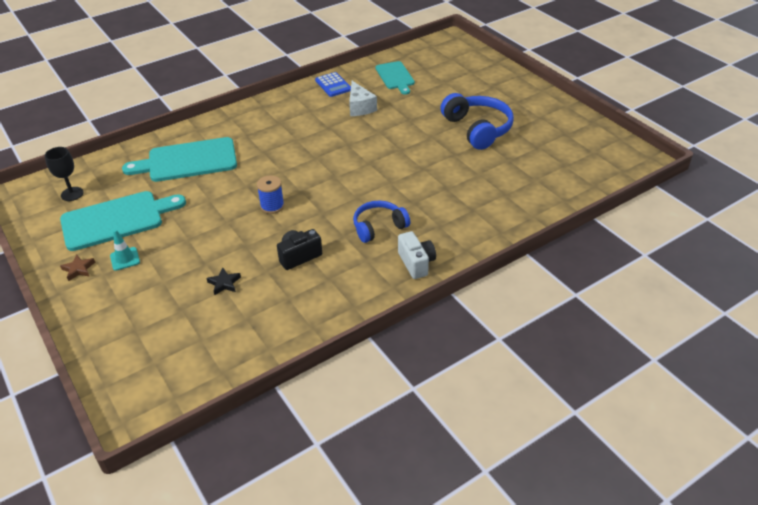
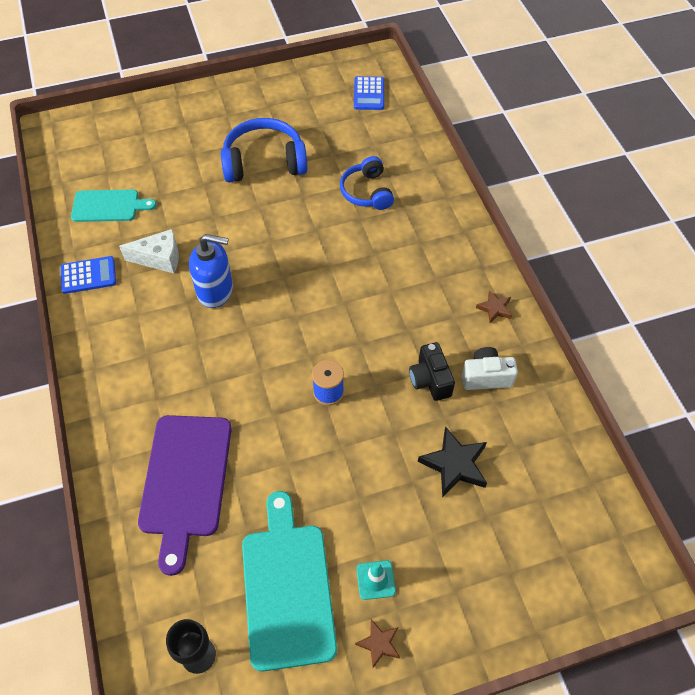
camera: 75 degrees left, 15 degrees up
turquoise cutting board [122,137,237,182] -> purple cutting board [138,415,232,576]
black star [206,268,241,295] -> black star [418,426,487,497], size x1.74
blue headphones [353,201,410,243] -> blue headphones moved to [340,156,394,210]
white camera [398,231,436,279] -> white camera moved to [462,347,518,390]
none -> blue soap dispenser [189,234,233,308]
none -> blue calculator [354,76,384,110]
none -> brown star [476,290,512,323]

